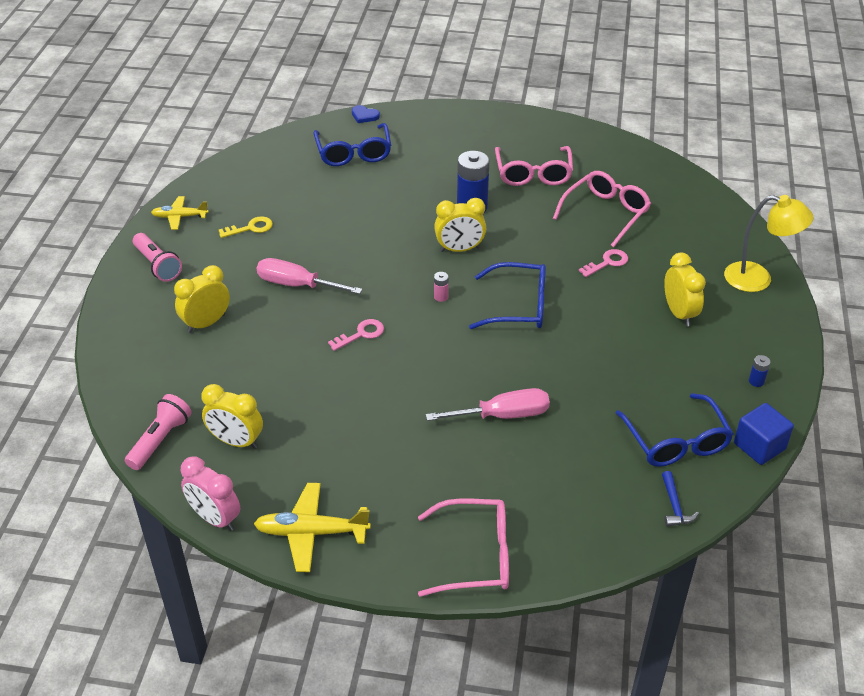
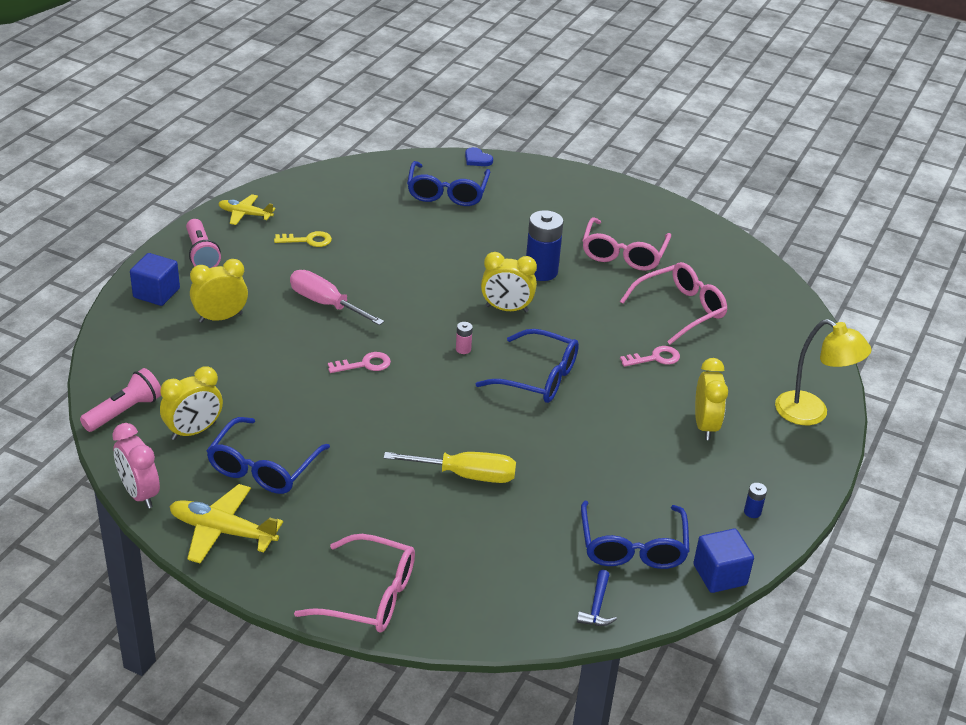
camera: 15 degrees right, 5 degrees down
yellow clock [202,384,263,449] -> yellow clock turned 75 degrees counterclockwise [160,367,223,440]
pink screwdriver [426,388,550,421] -> yellow screwdriver [384,452,516,483]
none -> blue cube [130,253,180,306]
none -> blue glasses [206,417,330,494]

